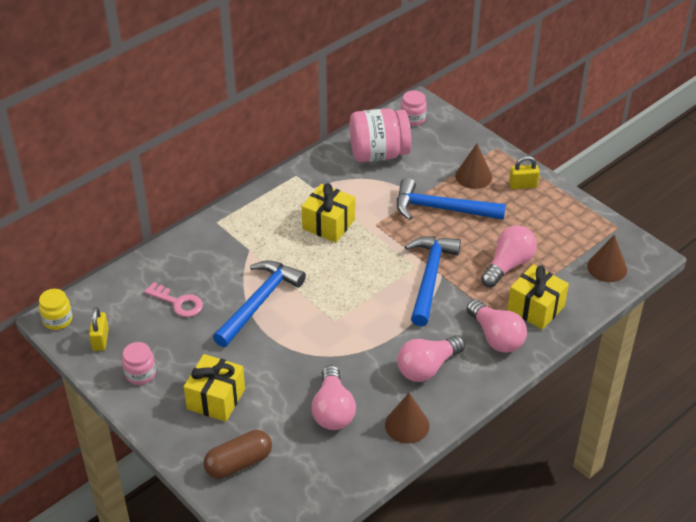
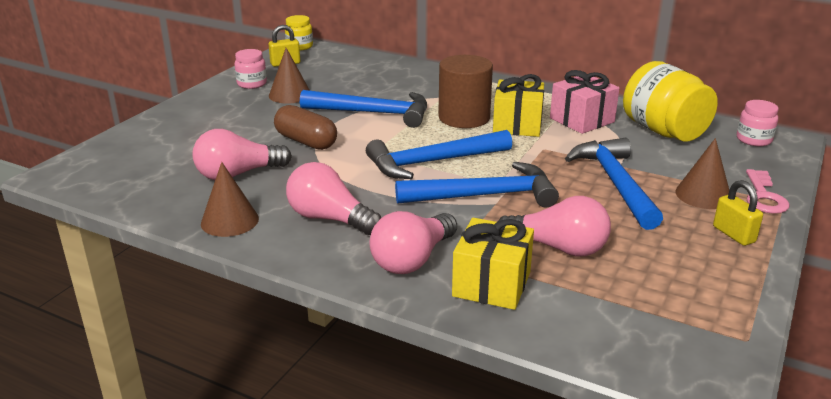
camera: 70 degrees right, 15 degrees down
pink key [144,282,203,317] -> pink key moved to [746,169,789,214]
yellow gift [184,354,245,422] -> none
brown capsule [203,430,272,479] -> brown capsule moved to [274,105,337,150]
pink jar [350,108,411,162] -> yellow jar [623,61,718,141]
brown cone [587,235,627,282] -> brown cone moved to [269,48,310,103]
none -> blue hammer [366,130,512,179]
none -> brown cylinder [438,55,493,128]
none -> pink gift [550,70,620,134]

